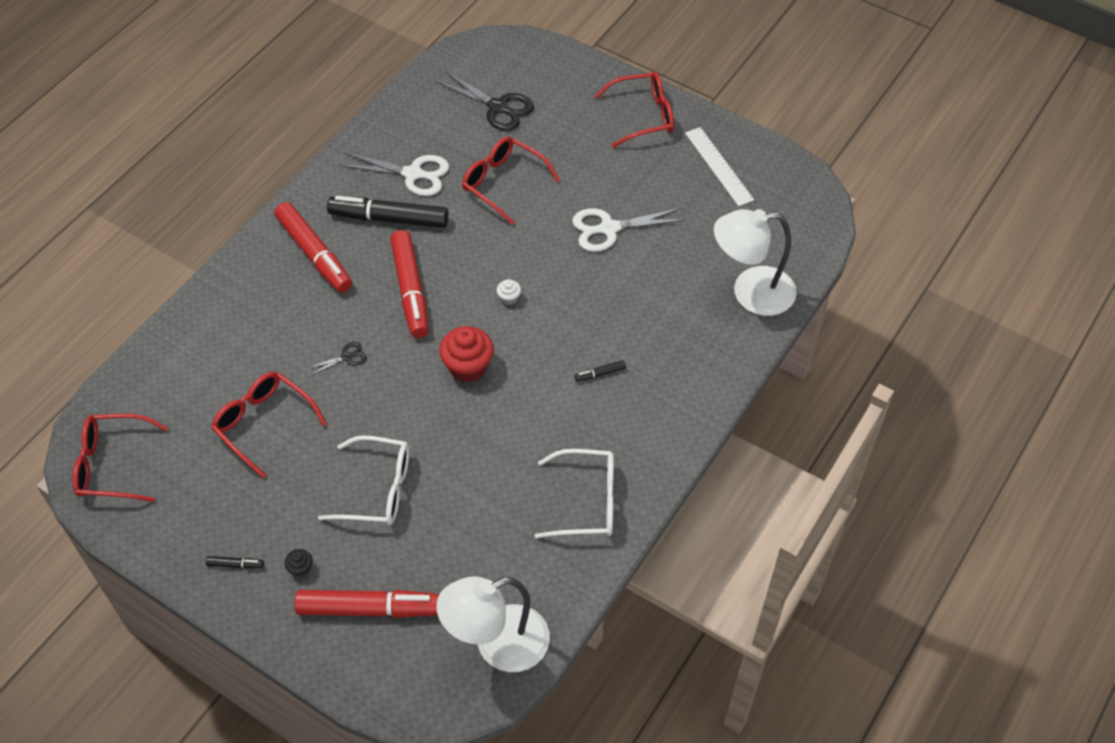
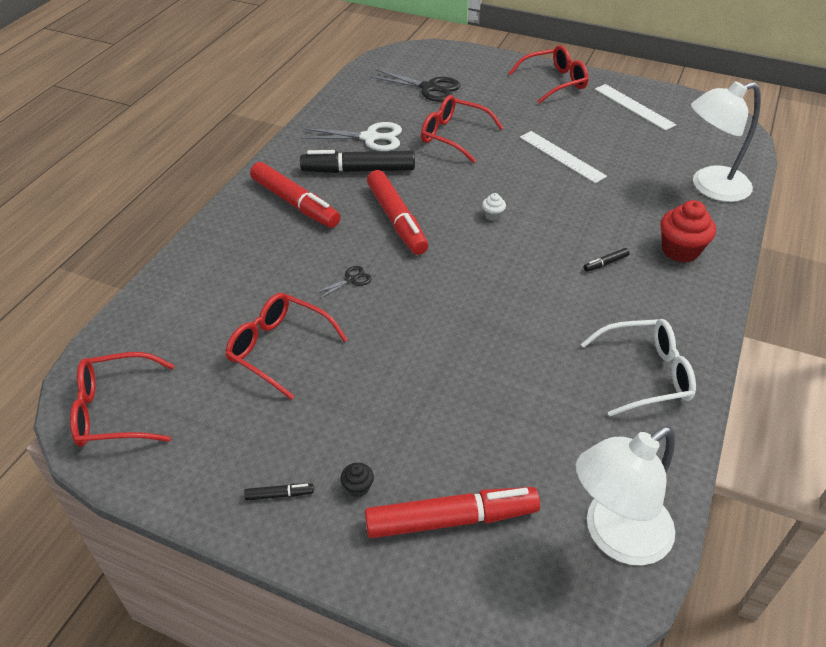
camera: 10 degrees left, 10 degrees down
white glasses [318,435,409,525] -> none
red cupcake [439,326,494,382] -> red cupcake moved to [660,200,716,263]
white scissors [572,208,686,252] -> white ruler [520,131,607,183]

